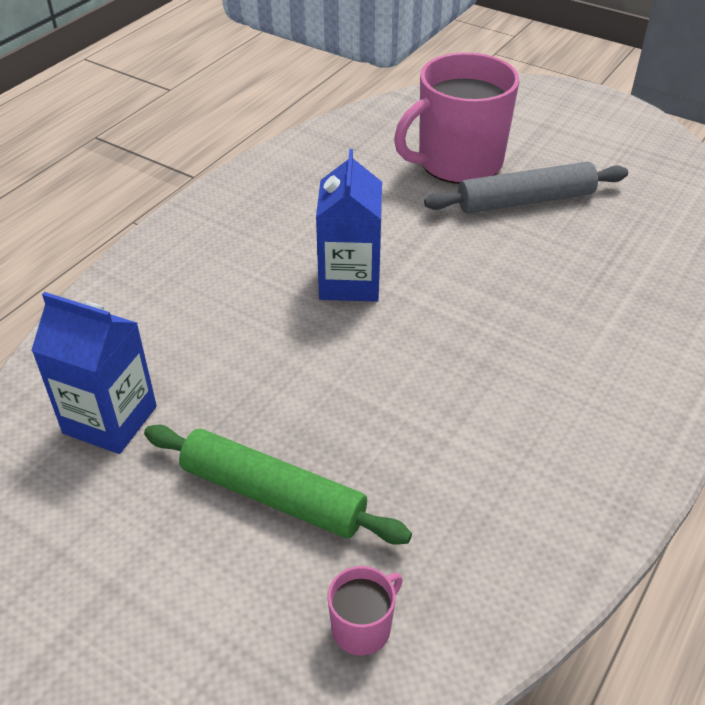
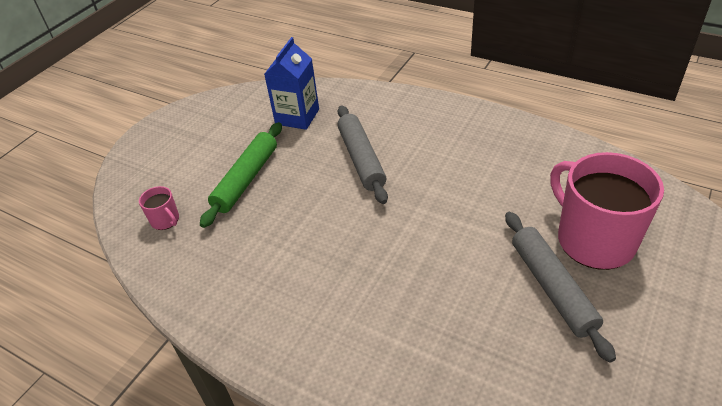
camera: 90 degrees right, 0 degrees up
blue carton [316,149,382,302] -> none
none -> grey rolling pin [338,105,388,204]

